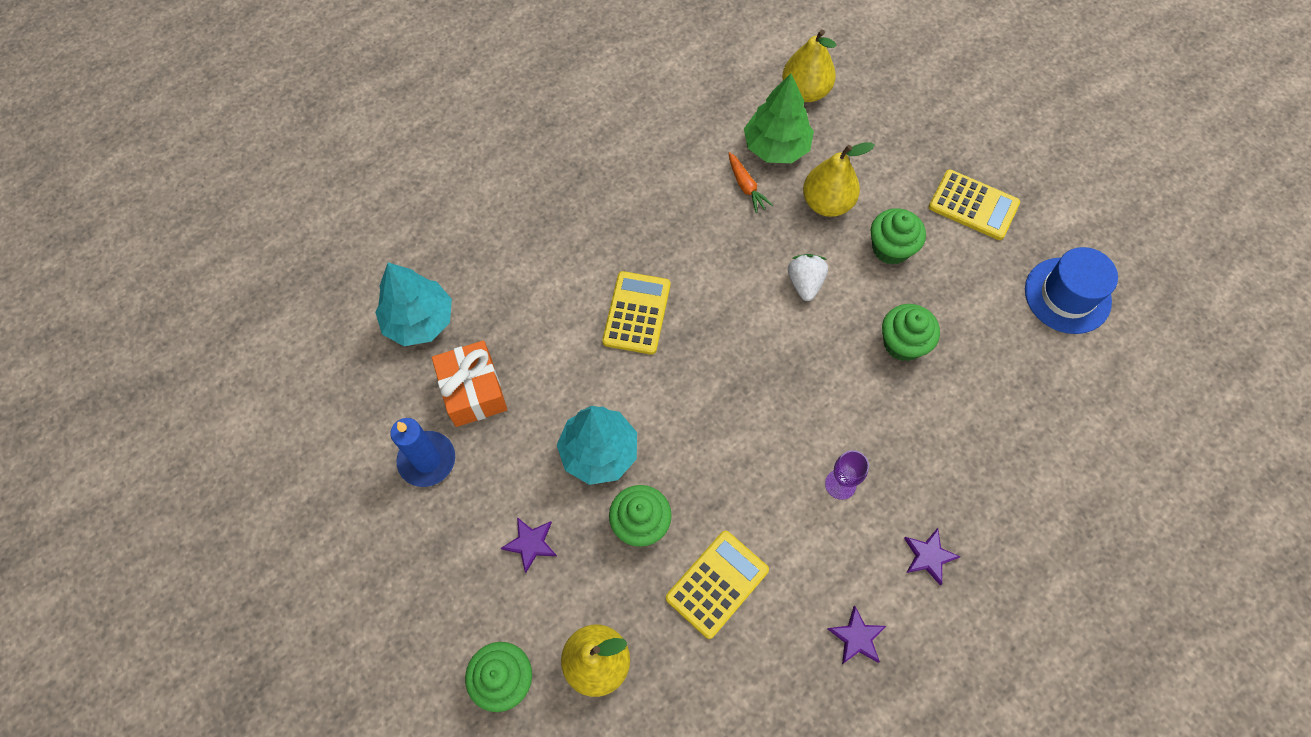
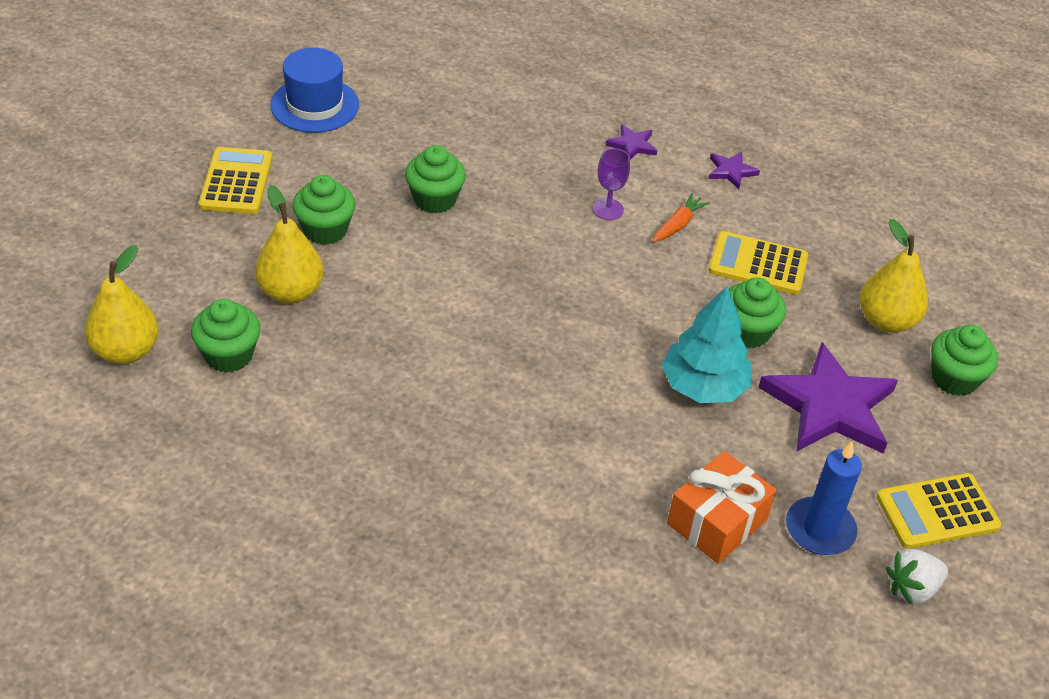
camera: 120 degrees left, 20 degrees down
turquoise tree [375,262,452,346] -> none
purple star [501,517,557,573] -> purple star [758,342,898,454], size x2.26
yellow calculator [602,271,671,355] -> yellow calculator moved to [877,473,1001,549]
orange carrot [729,152,773,213] -> orange carrot moved to [652,193,710,242]
green tree [744,74,814,163] -> green cupcake [191,299,261,373]
white strawberry [788,254,828,301] -> white strawberry moved to [886,549,948,605]

